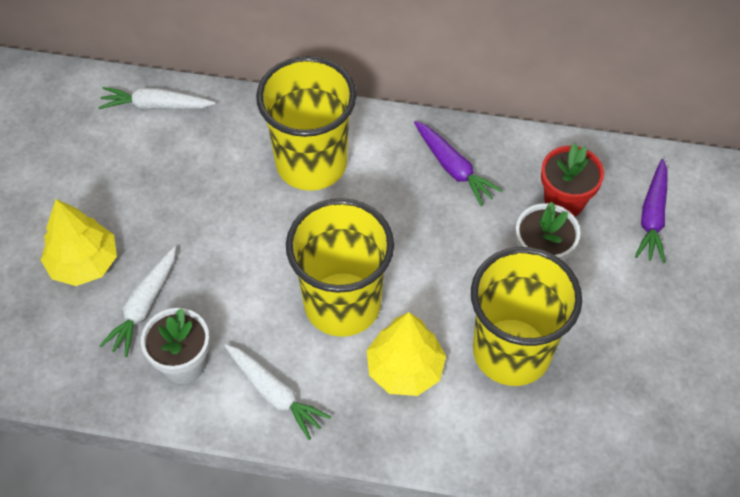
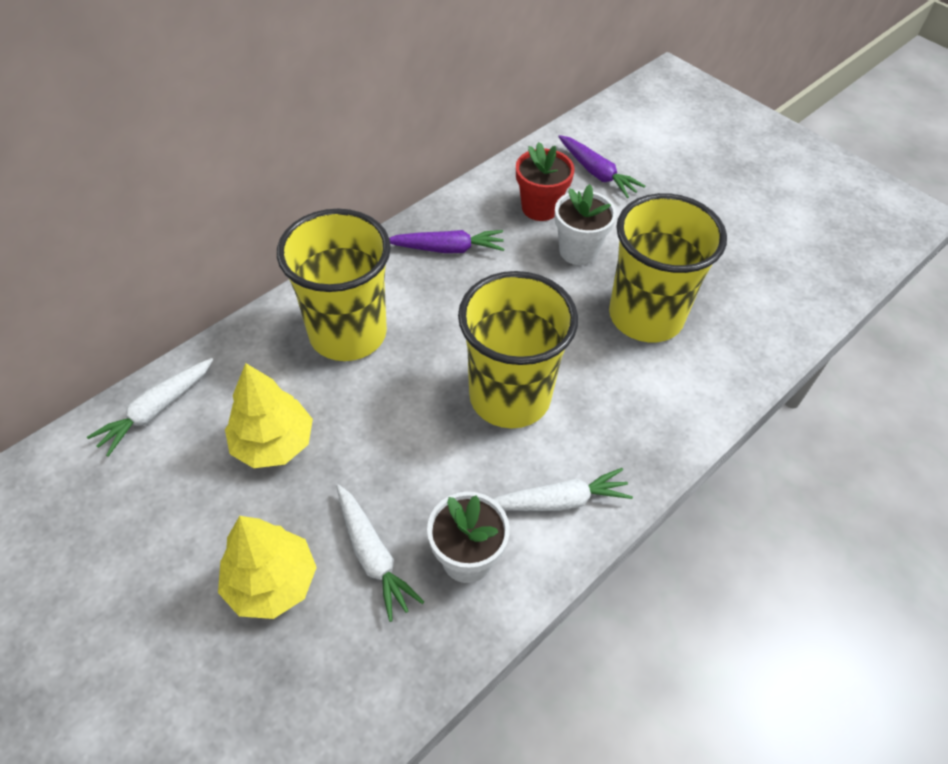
camera: 55 degrees left, 5 degrees down
yellow tree [366,312,446,396] -> yellow tree moved to [225,363,313,468]

